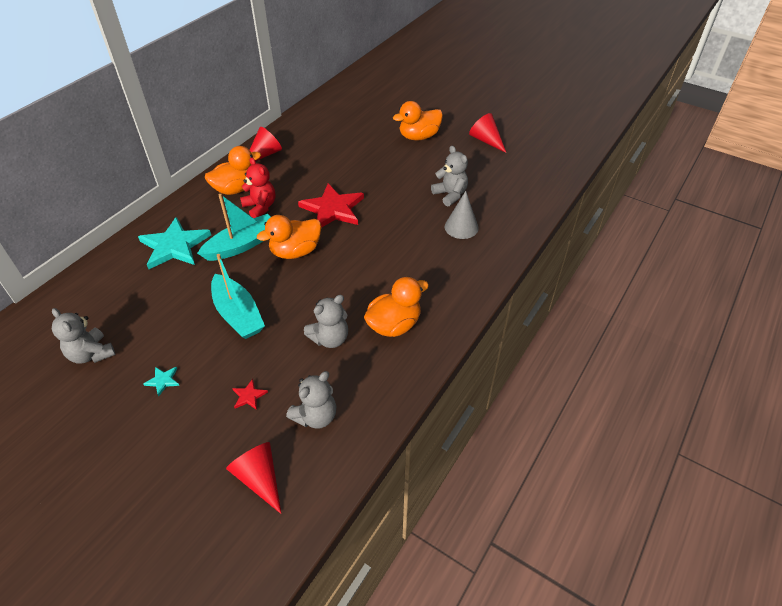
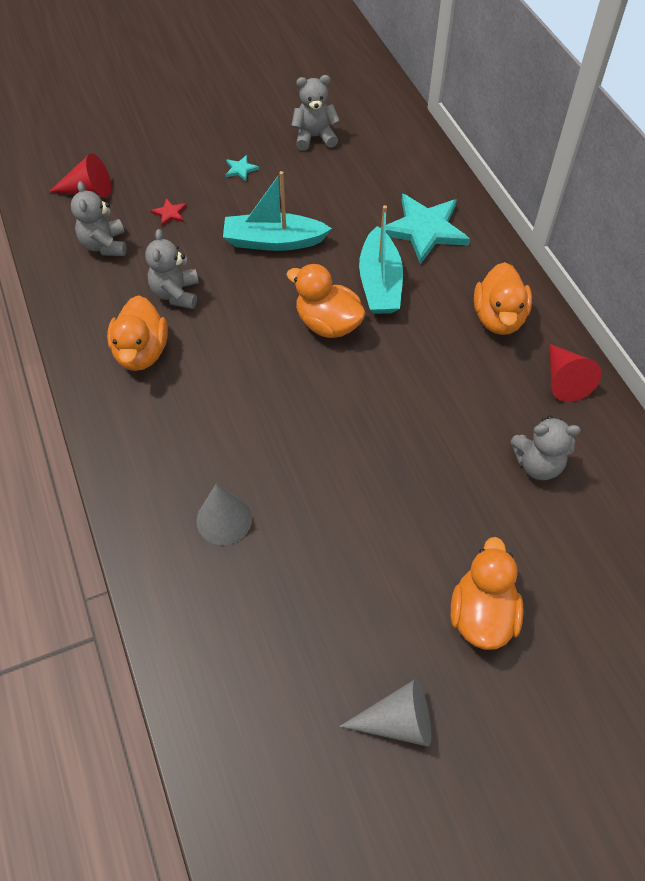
camera: 125 degrees right, 10 degrees up
red teddy bear [240,157,275,218] -> none
orange duck [257,215,322,259] -> orange duck turned 60 degrees counterclockwise [286,264,366,338]
red star [298,183,364,227] -> none
grey teddy bear [431,146,468,207] -> grey teddy bear moved to [510,415,581,480]
red cone [469,113,506,153] -> grey cone [339,679,431,747]

